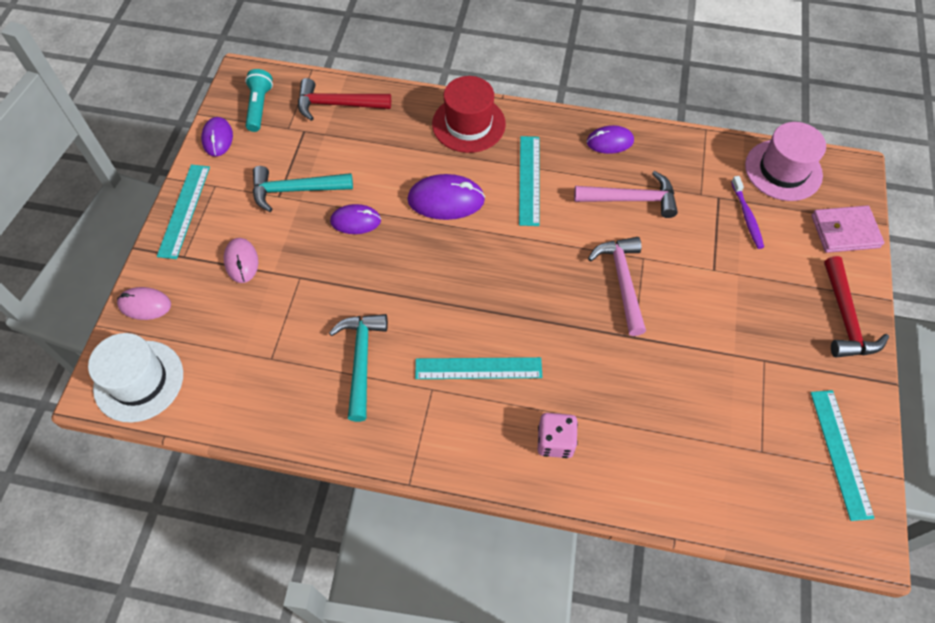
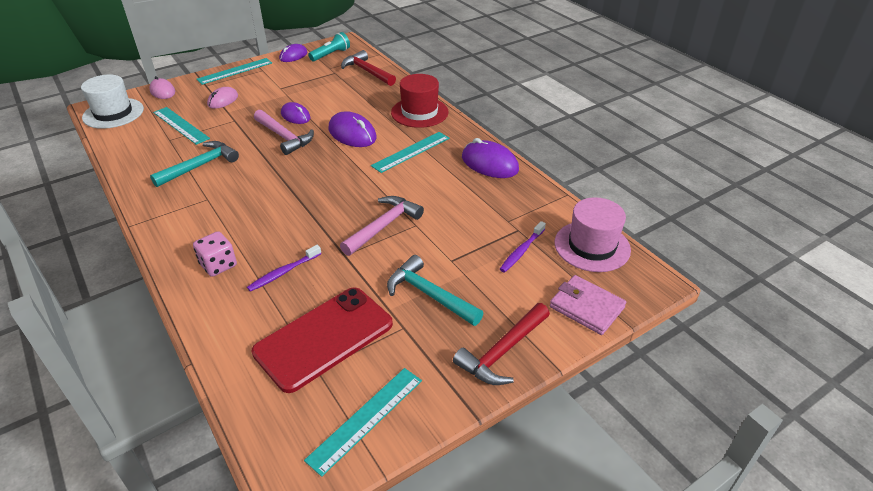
camera: 45 degrees right, 20 degrees down
turquoise hammer [253,166,353,212] -> turquoise hammer moved to [387,255,483,326]
turquoise ruler [415,357,542,379] -> turquoise ruler moved to [153,107,210,145]
pink hammer [574,171,678,218] -> pink hammer moved to [254,110,314,155]
purple mouse [587,125,634,154] -> purple mouse [462,138,519,178], size x1.54
none -> purple toothbrush [247,245,322,292]
none -> red phone [251,287,393,393]

